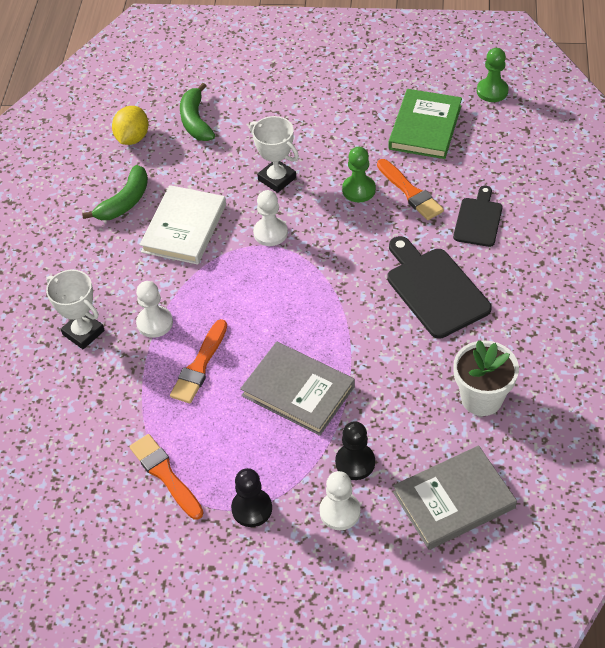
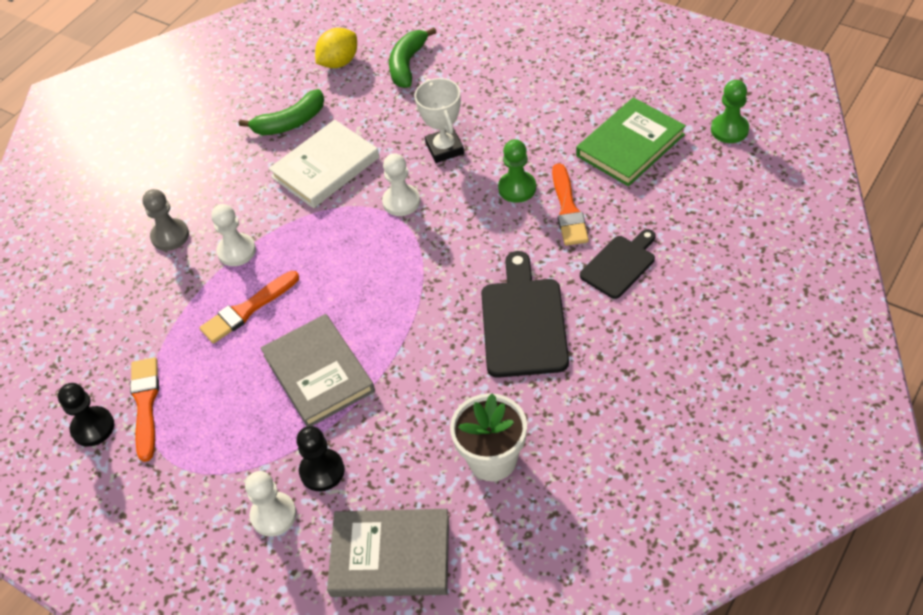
camera: 30 degrees right, 0 degrees up
white trophy [46,270,105,349] -> grey pawn [142,189,189,251]
black pawn [231,468,272,527] -> black pawn moved to [58,383,114,447]

